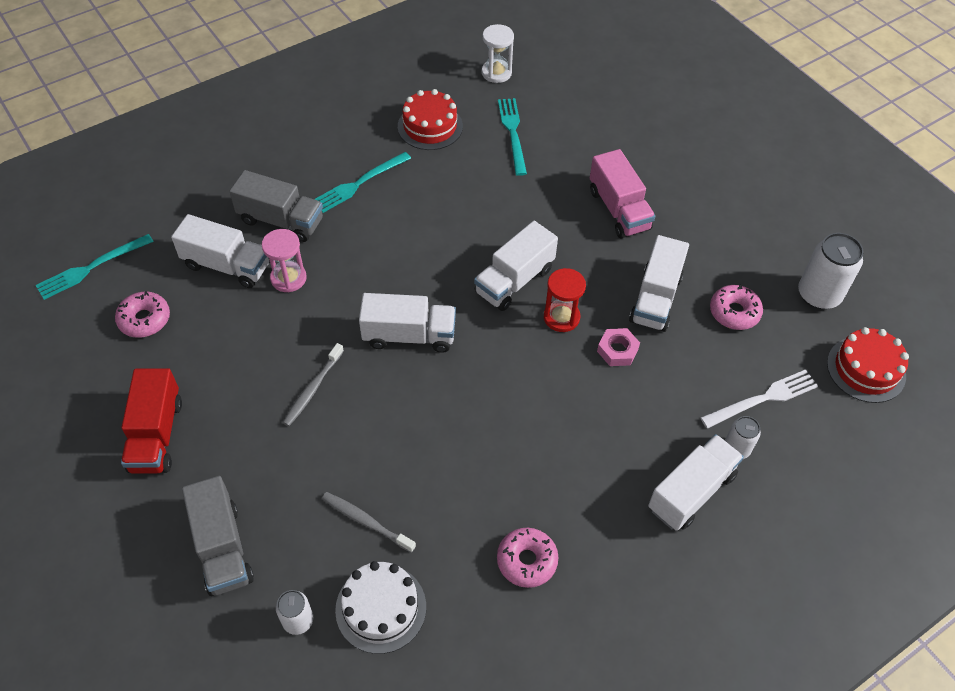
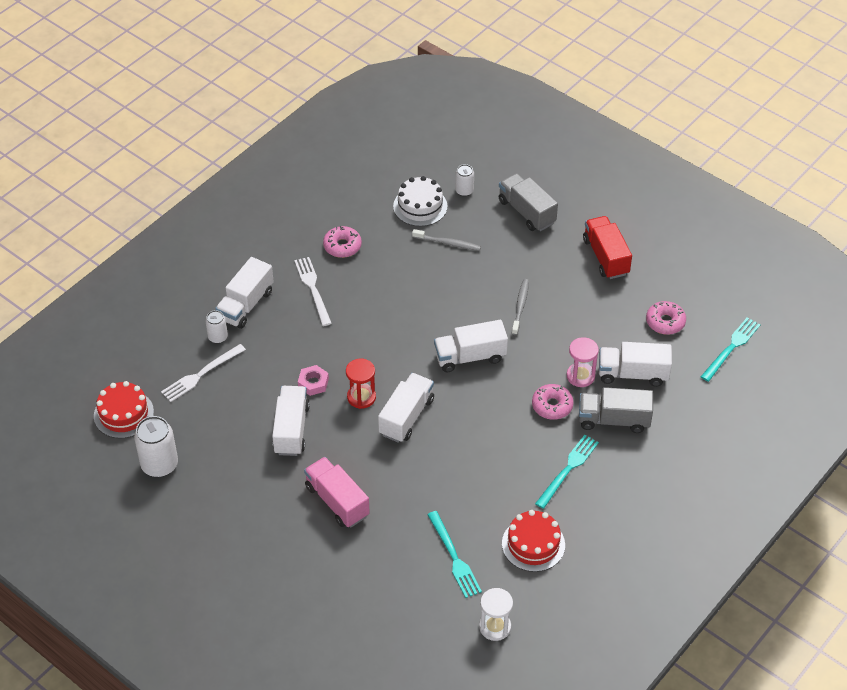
camera: 165 degrees right, 5 degrees down
pink donut [710,285,763,330] -> pink donut moved to [532,384,574,420]
none -> white fork [294,257,332,326]

